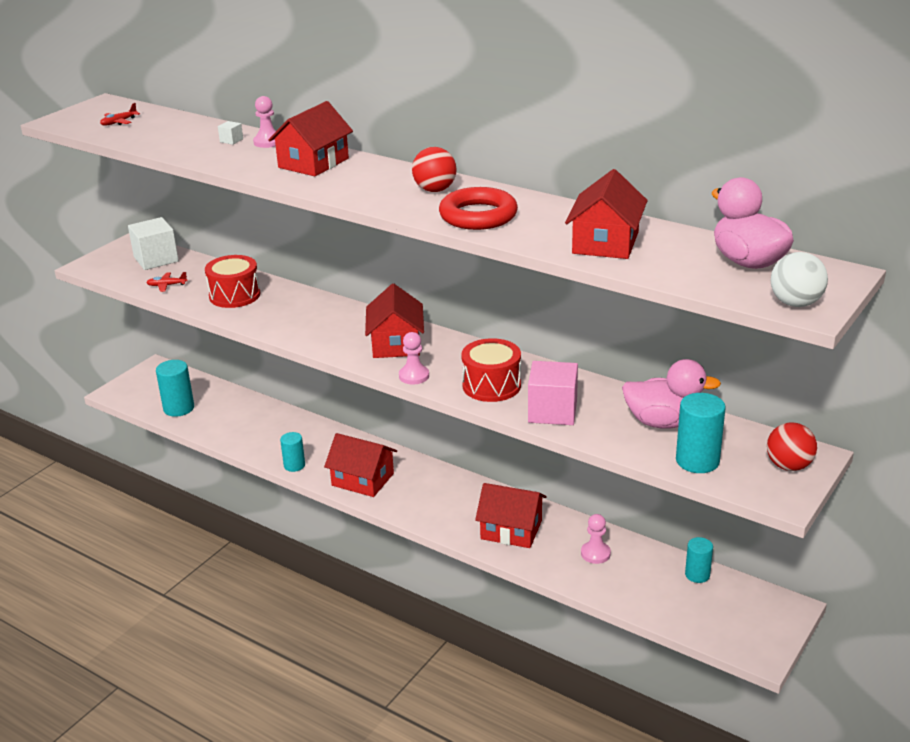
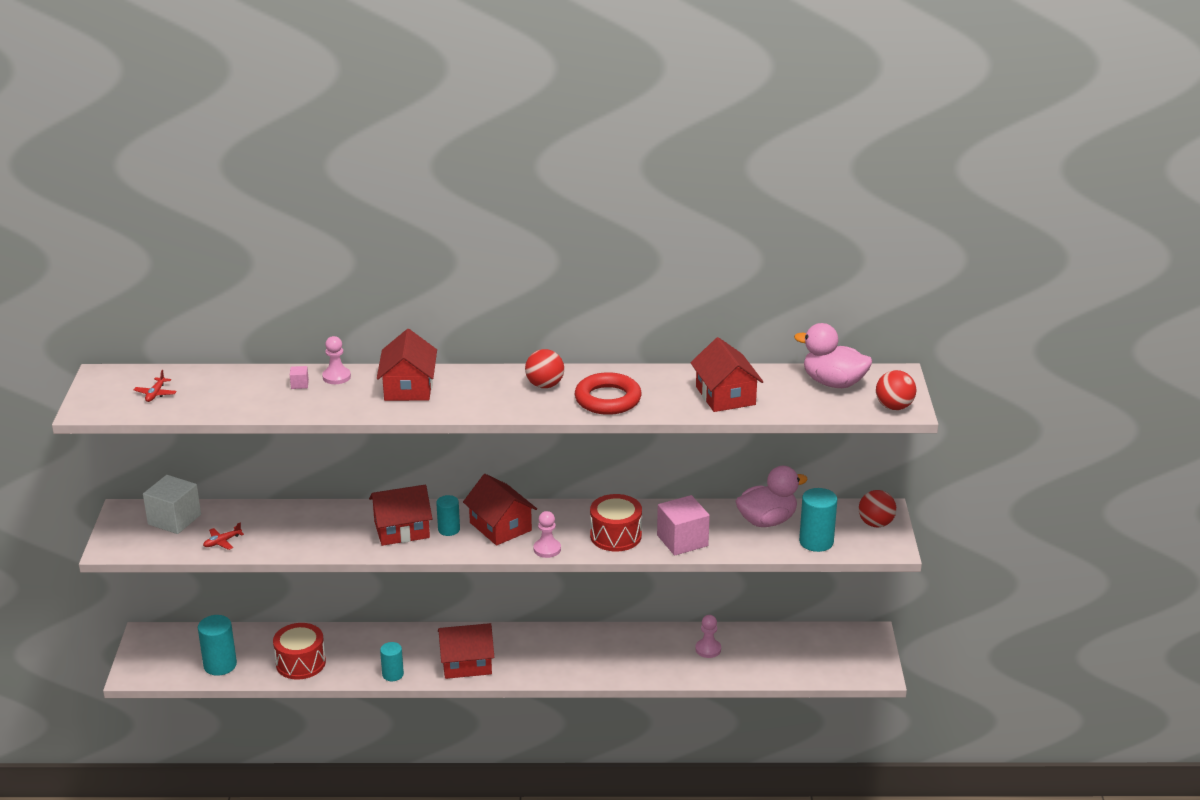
camera: 35 degrees left, 0 degrees up
red drum [205,255,260,308] -> red drum moved to [273,623,326,680]
white cube [218,121,243,145] -> pink cube [290,366,309,389]
red house [475,483,546,548] -> red house moved to [369,485,432,546]
turquoise cylinder [685,537,713,583] -> turquoise cylinder moved to [436,495,460,536]
white ball [770,252,828,307] -> red ball [876,370,916,410]

